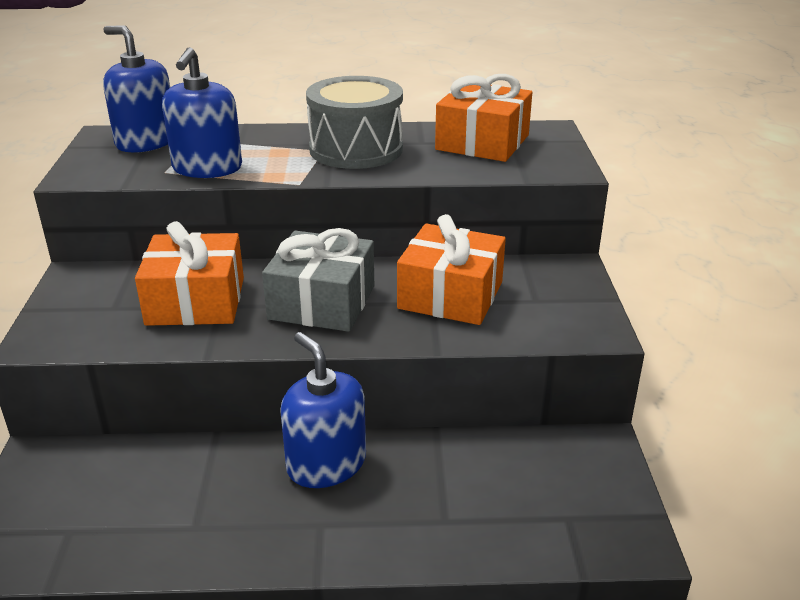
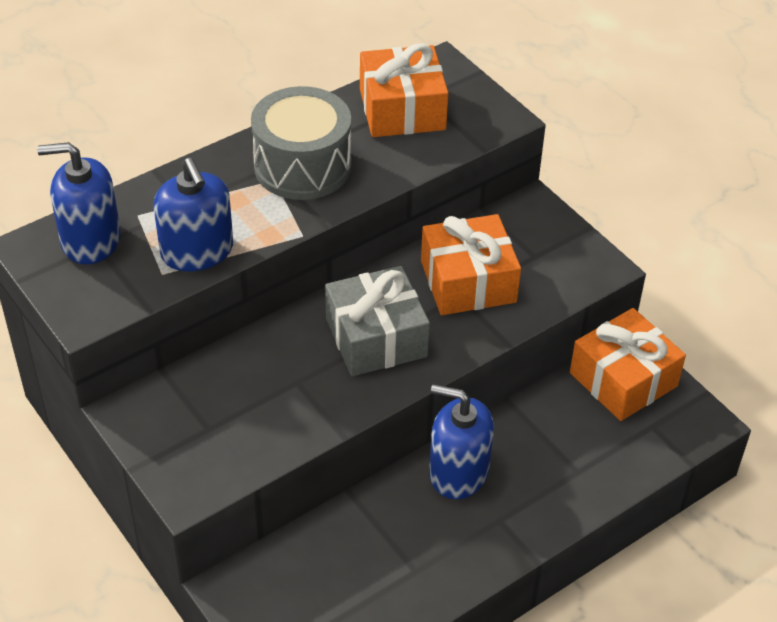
camera: 35 degrees left, 15 degrees up
orange gift [135,221,244,326] -> orange gift moved to [570,308,686,421]

